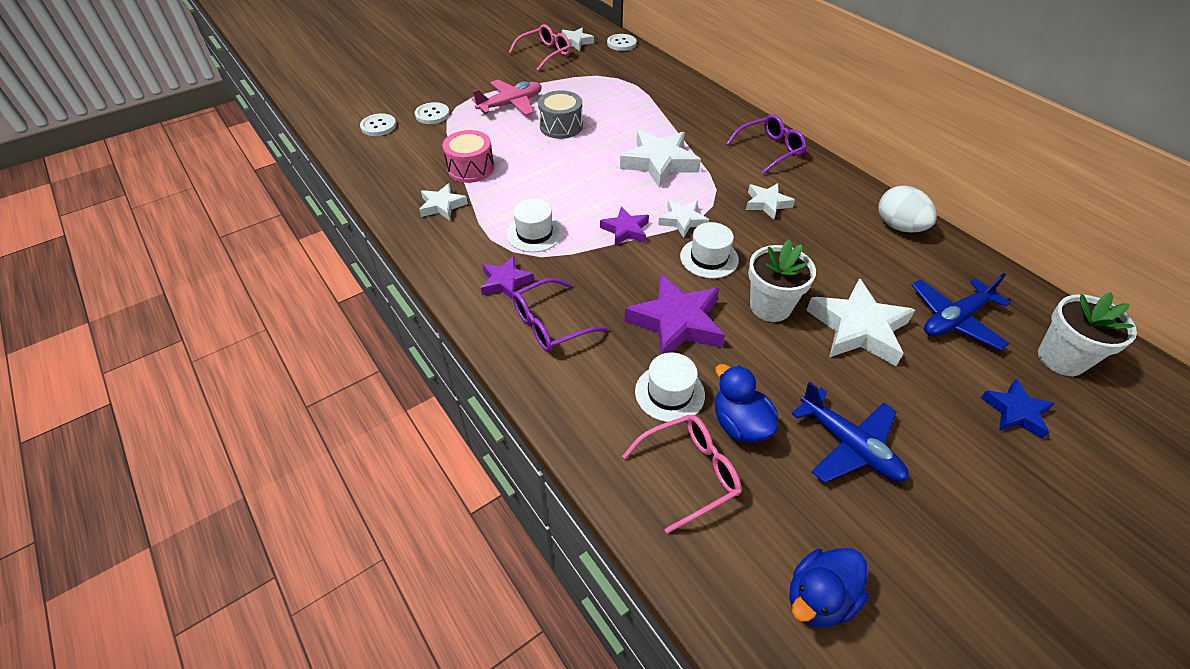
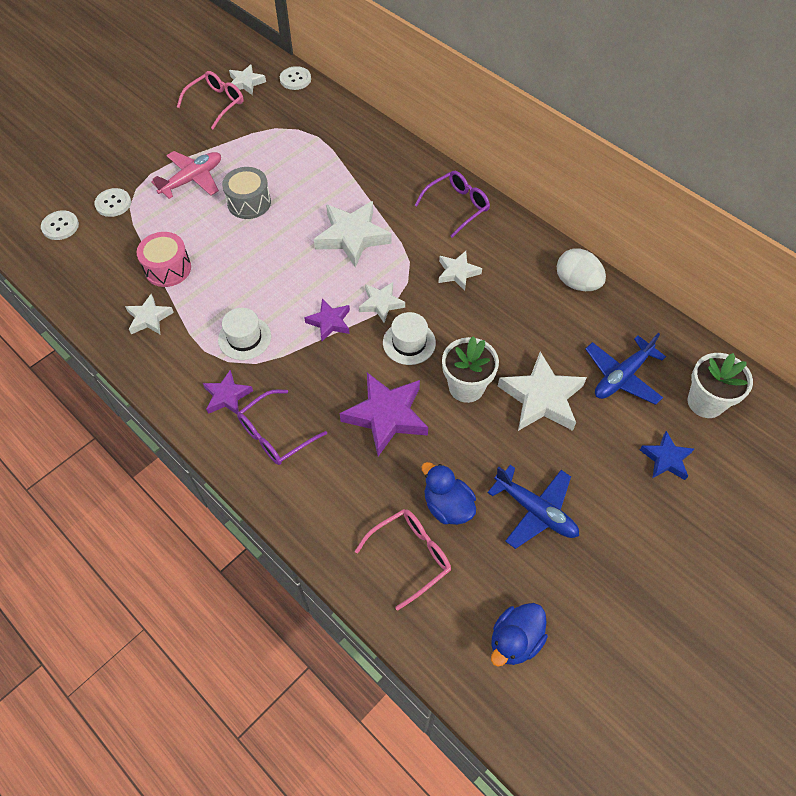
camera: 10 degrees left, 10 degrees up
white hat [635,352,705,422] -> none

